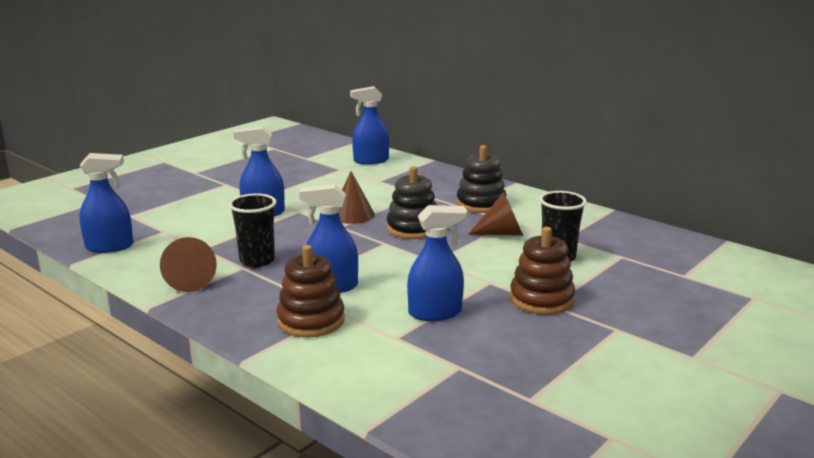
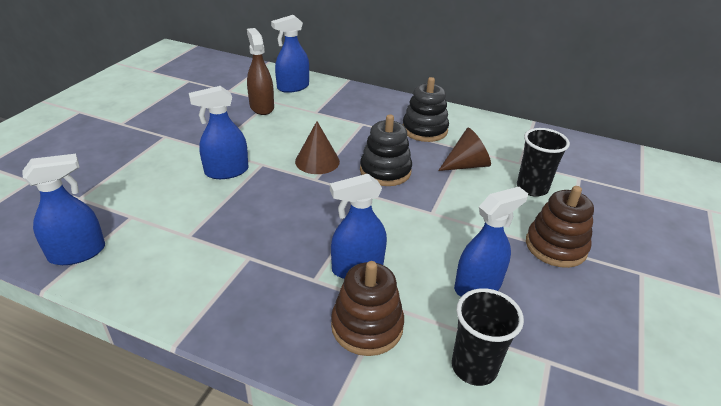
camera: 20 degrees left, 15 degrees up
brown cone [160,237,217,292] -> none
black cup [229,193,276,267] -> black cup moved to [452,288,524,386]
none -> brown spray bottle [247,28,274,115]

